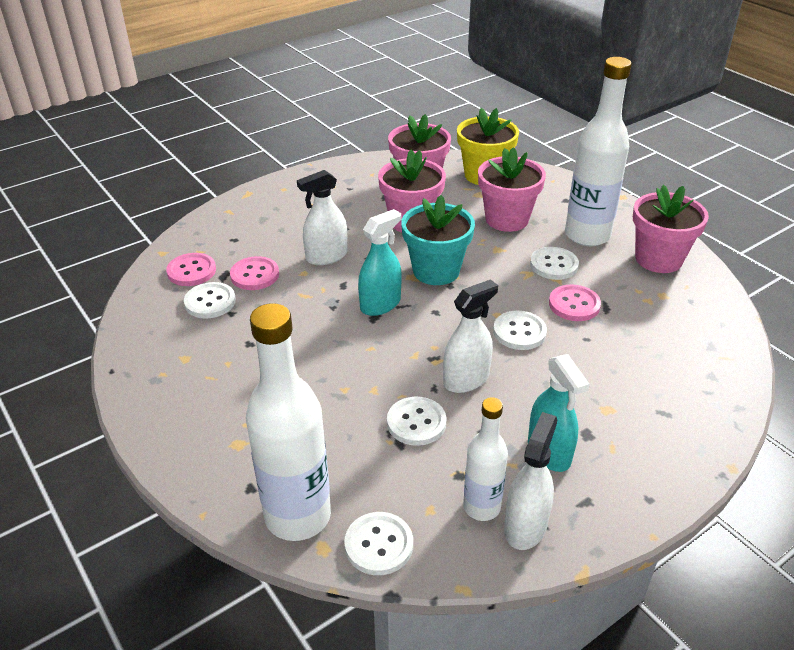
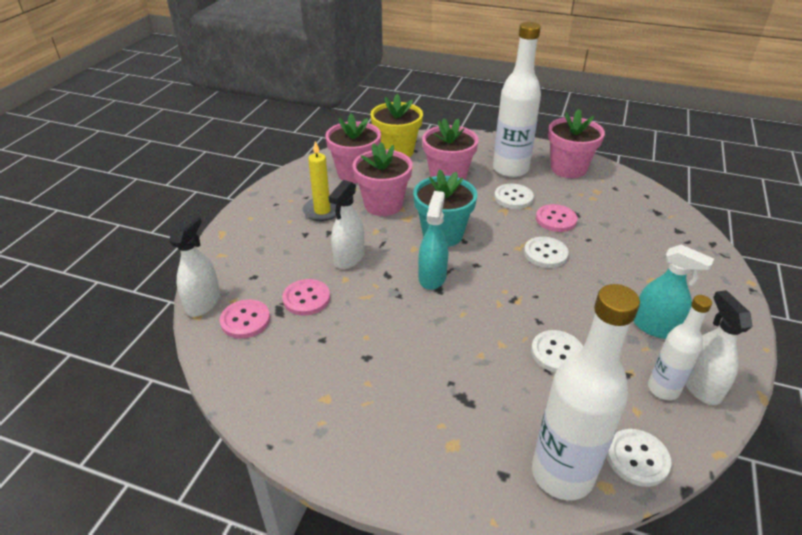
camera: 35 degrees left, 0 degrees up
white button [184,282,236,319] -> none
white spray bottle [443,279,498,393] -> white spray bottle moved to [169,214,220,317]
none -> yellow candle [303,141,336,221]

